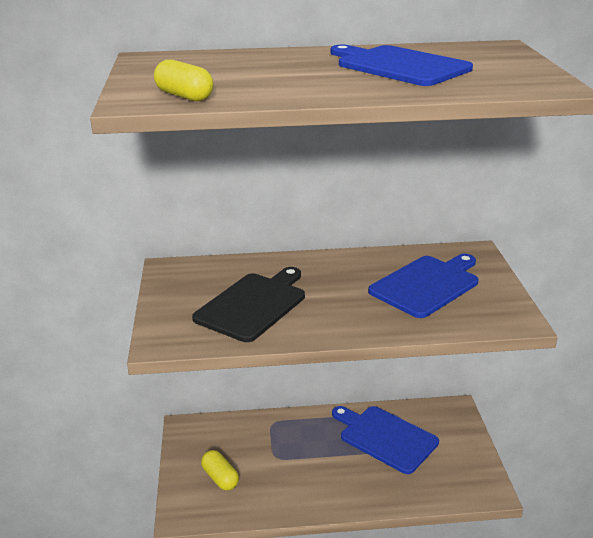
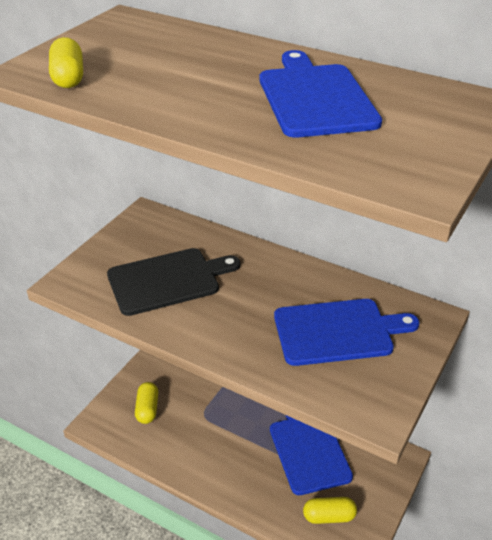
camera: 35 degrees right, 10 degrees up
none -> yellow capsule [303,497,357,524]

